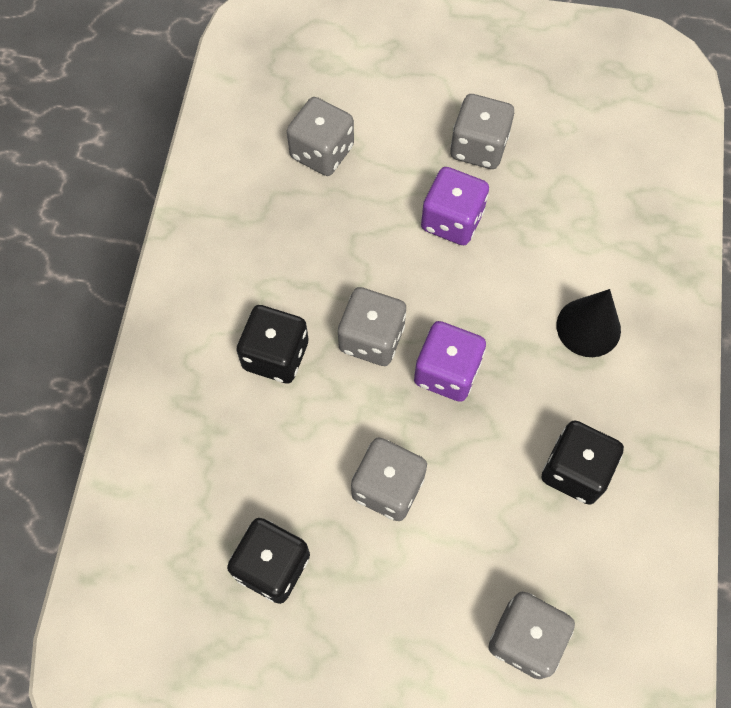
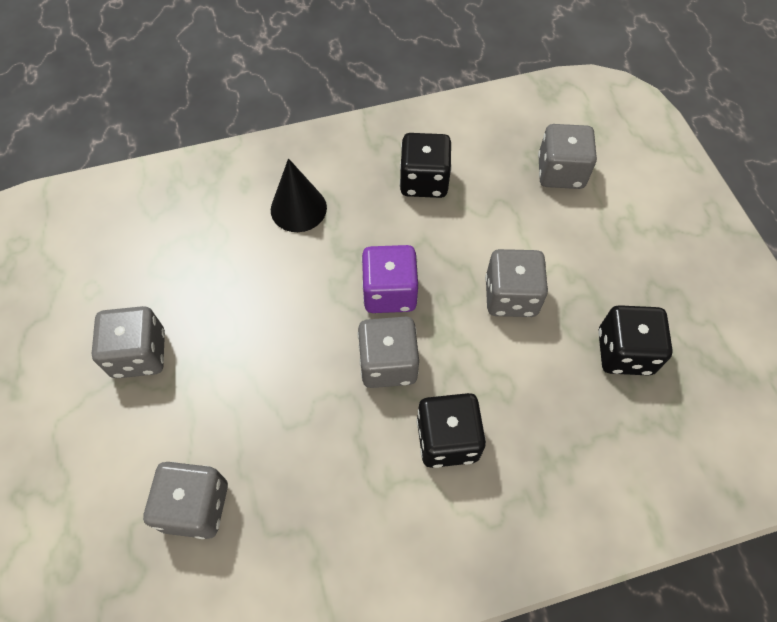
camera: 115 degrees left, 5 degrees down
purple dice [421,167,489,245] -> none

